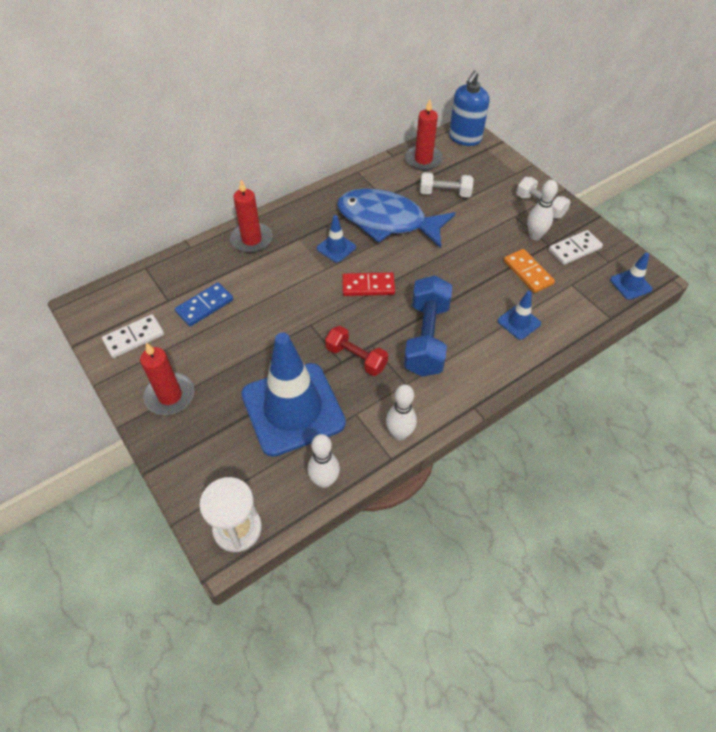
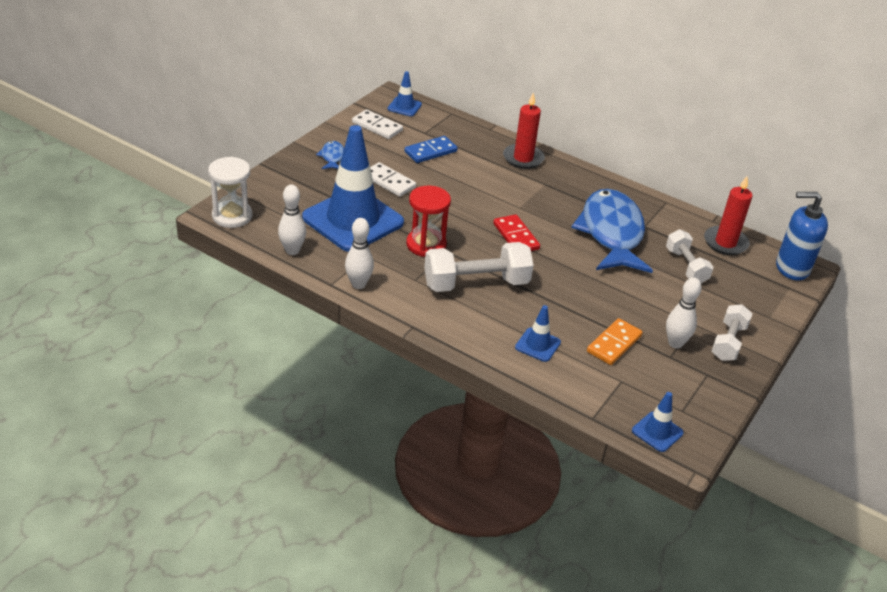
camera: 65 degrees right, 15 degrees down
red candle [140,343,194,415] -> blue fish [316,141,344,169]
blue domino [175,282,233,327] -> blue domino turned 60 degrees counterclockwise [404,136,458,163]
blue traffic cone [317,215,356,263] -> blue traffic cone moved to [387,71,422,116]
red dumbbell [325,326,388,376] -> red hourglass [406,186,451,257]
blue dumbbell [404,275,452,377] -> white dumbbell [424,242,534,292]
white domino [549,230,603,265] -> white domino moved to [370,162,416,197]

